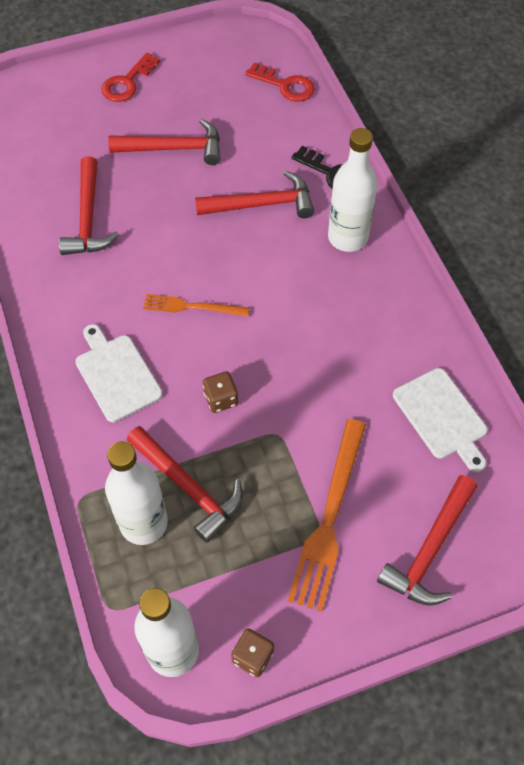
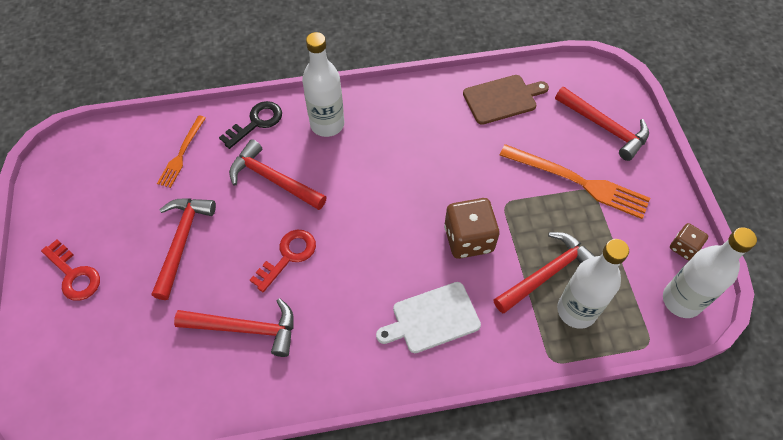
camera: 80 degrees left, 0 degrees up
orange fork [143,294,249,317] -> orange fork moved to [157,115,206,188]
red hammer [195,171,314,218] -> red hammer turned 60 degrees counterclockwise [229,139,327,210]
brown dice [203,371,238,413] -> brown dice [444,198,499,259], size x1.80
red key [245,63,315,102] -> red key moved to [250,230,316,292]
white cutting board [393,368,488,472] -> brown cutting board [463,75,549,125]

